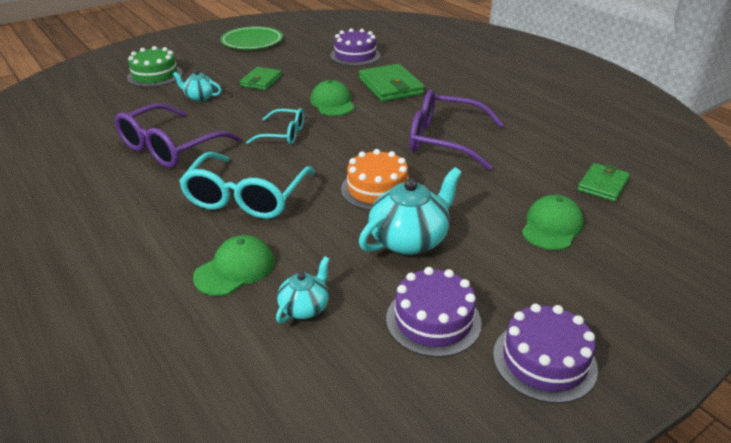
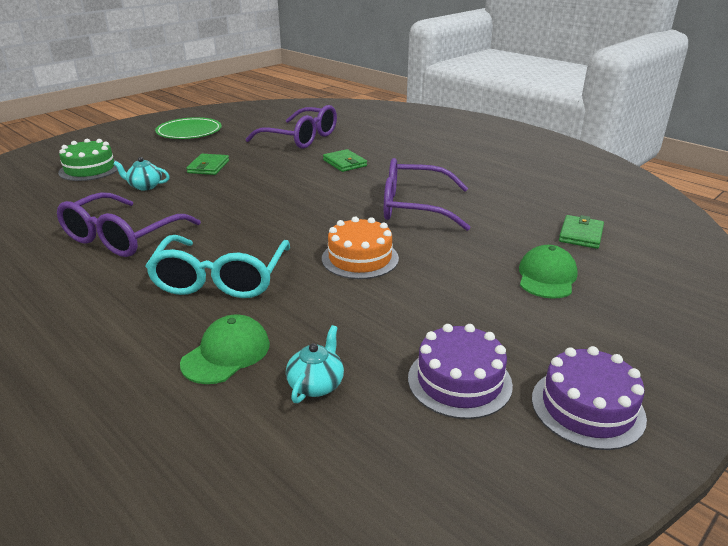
camera: 10 degrees left, 5 degrees down
turquoise glasses [246,108,304,145] -> none
green cap [311,80,355,116] -> none
purple cake [330,28,381,66] -> purple glasses [246,105,337,149]
green wallet [359,64,424,102] -> green wallet [323,149,367,172], size x0.63
turquoise teapot [359,167,462,255] -> none

